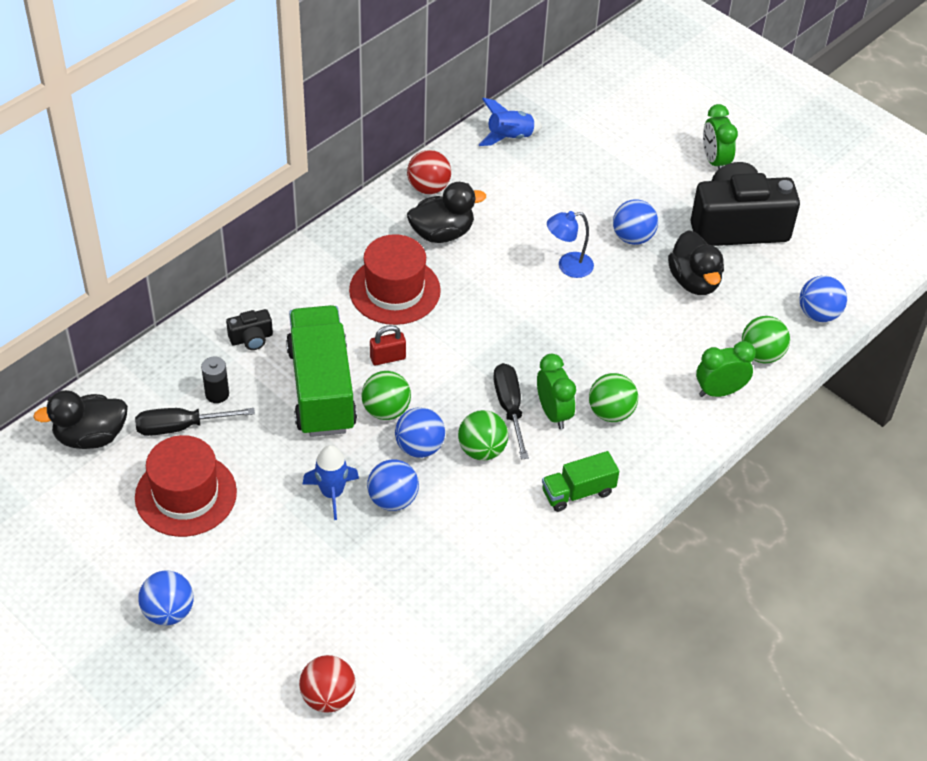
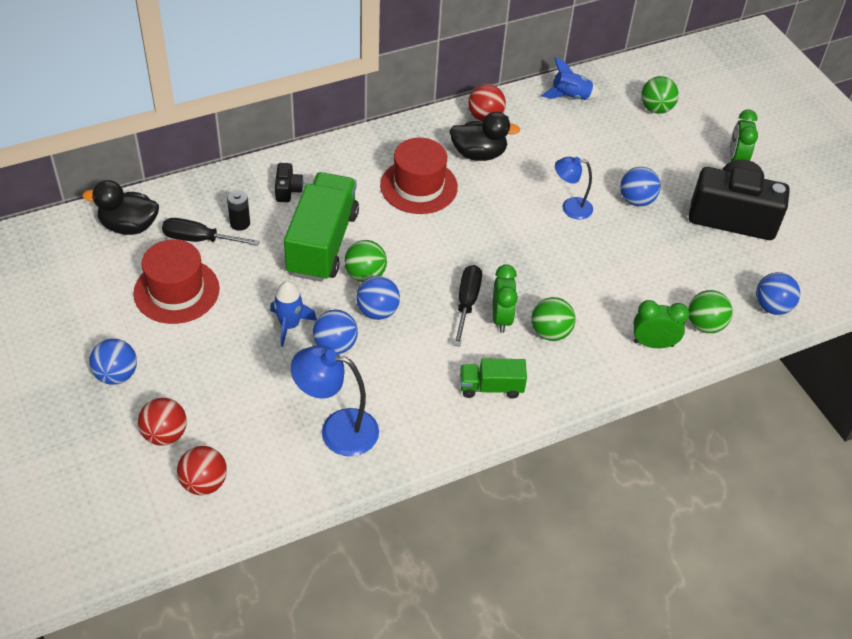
camera: 20 degrees right, 0 degrees up
black camera [226,309,273,350] -> black camera turned 90 degrees counterclockwise [275,163,303,202]
red padlock [370,325,406,365] -> none
green ball [458,410,508,460] -> green ball moved to [641,76,679,114]
black duck [668,230,724,295] -> none
none -> red ball [138,398,187,446]
none -> blue lamp [291,345,379,456]

